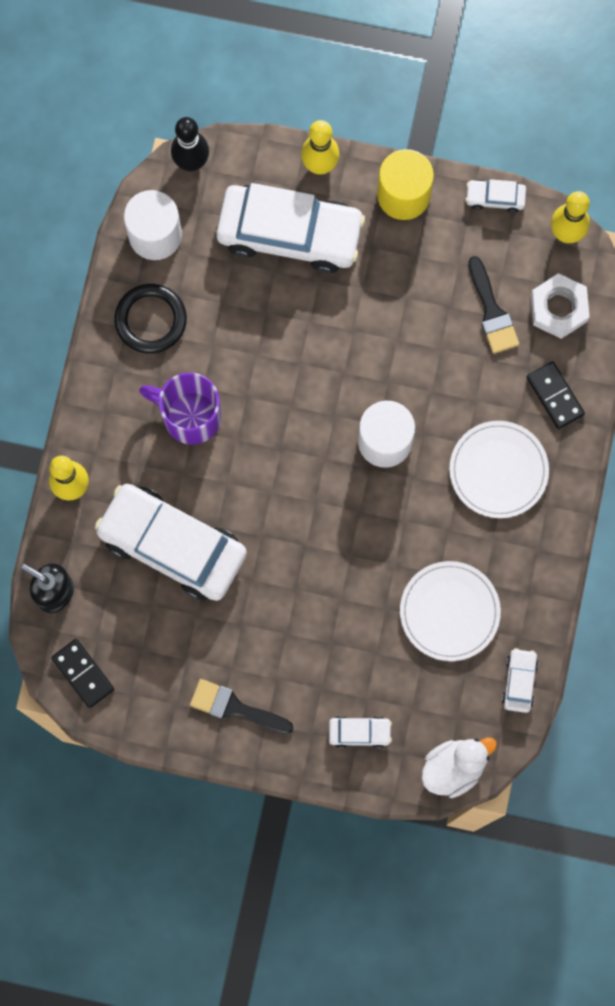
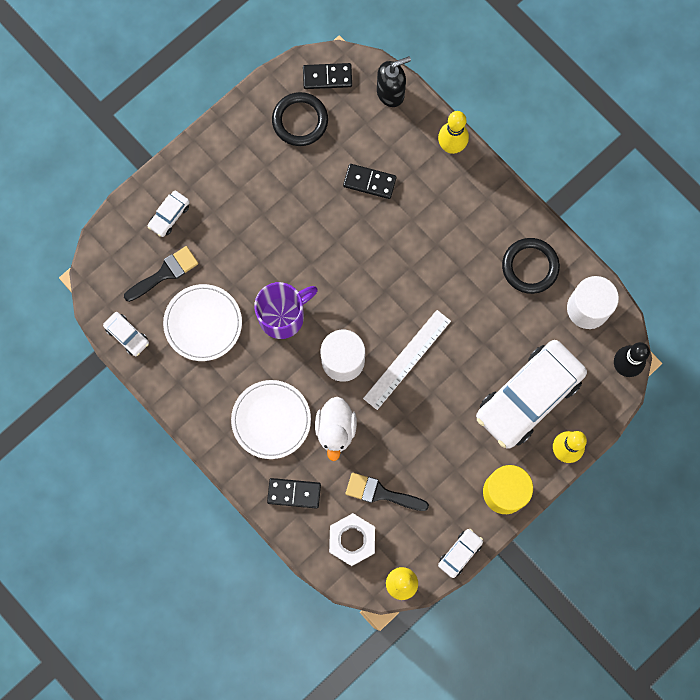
camera: 125 degrees right, 0 degrees up
white car [95,484,247,601] -> black domino [343,164,397,199]
purple mug [139,372,221,445] -> purple mug moved to [254,282,318,339]
black brush [190,679,294,734] -> black brush moved to [124,246,198,302]
white duck [421,737,497,798] -> white duck moved to [315,397,357,461]
none -> black ring [272,92,328,146]
none -> white ruler [363,310,451,410]

